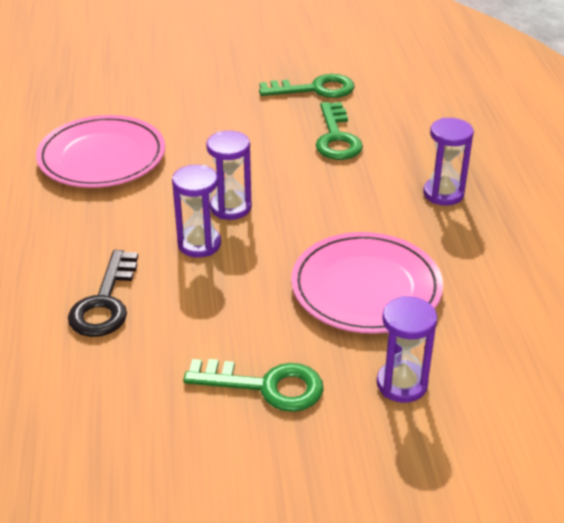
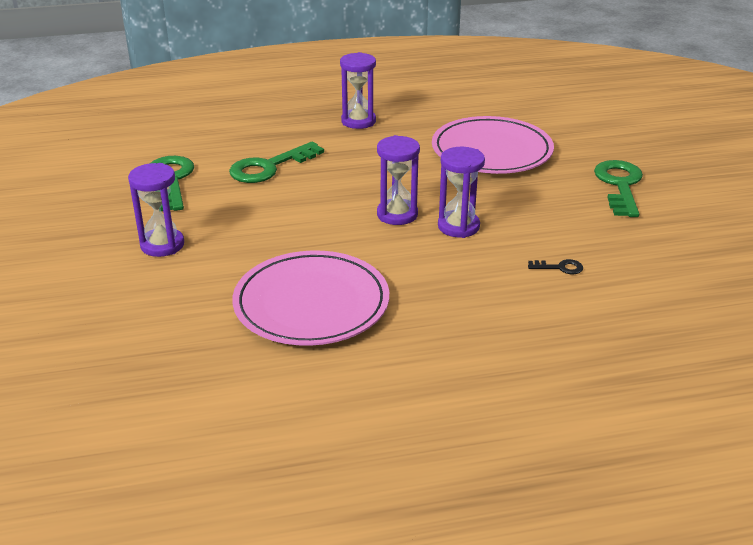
camera: 95 degrees left, 5 degrees down
black key [68,250,138,337] -> black key [528,259,583,274], size x0.45
green key [316,102,363,160] -> green key turned 150 degrees clockwise [229,141,324,183]
purple hourglass [377,296,437,403] -> purple hourglass moved to [128,163,184,257]

